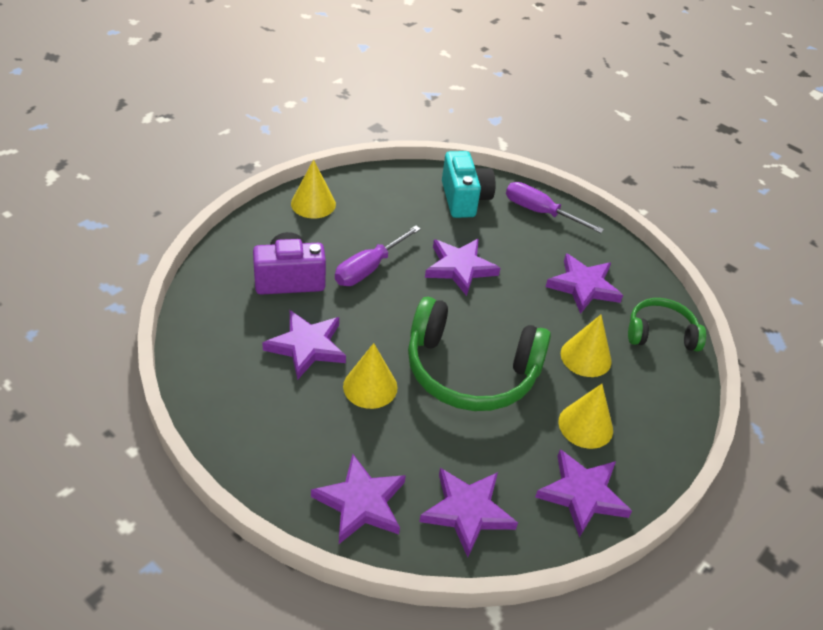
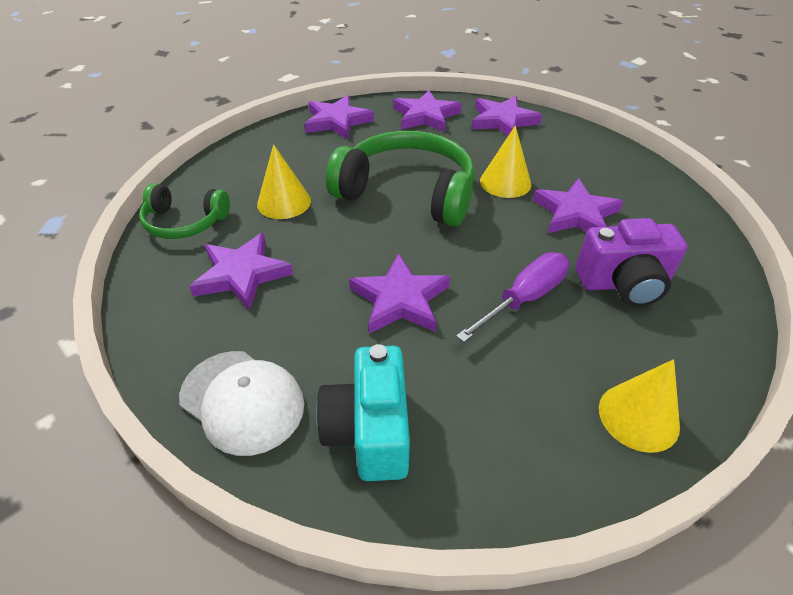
camera: 170 degrees left, 0 degrees up
purple screwdriver [506,182,604,233] -> white cap [179,351,304,456]
yellow cone [559,384,613,449] -> none

